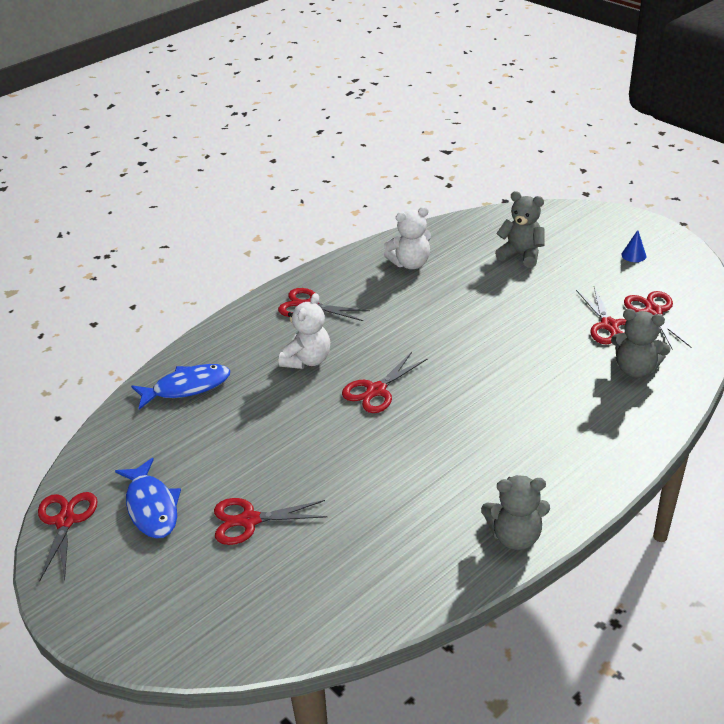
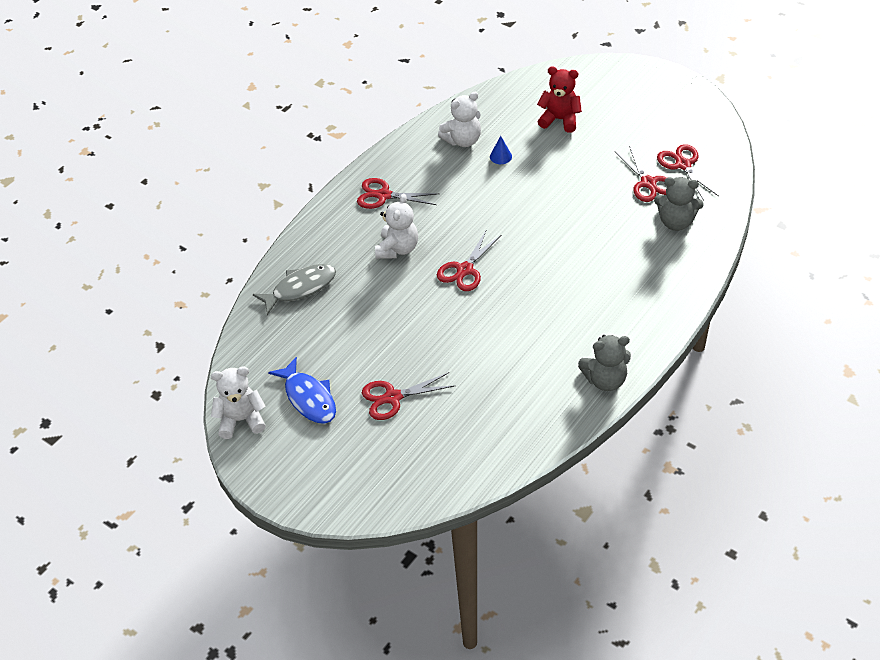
camera: 10 degrees left, 10 degrees up
red scissors [38,492,98,582] -> white teddy bear [211,367,266,439]
blue fish [131,364,230,410] -> grey fish [253,264,336,315]
grey teddy bear [495,191,545,268] -> red teddy bear [537,66,582,133]
blue cone [622,230,646,262] -> blue cone moved to [490,136,512,164]

